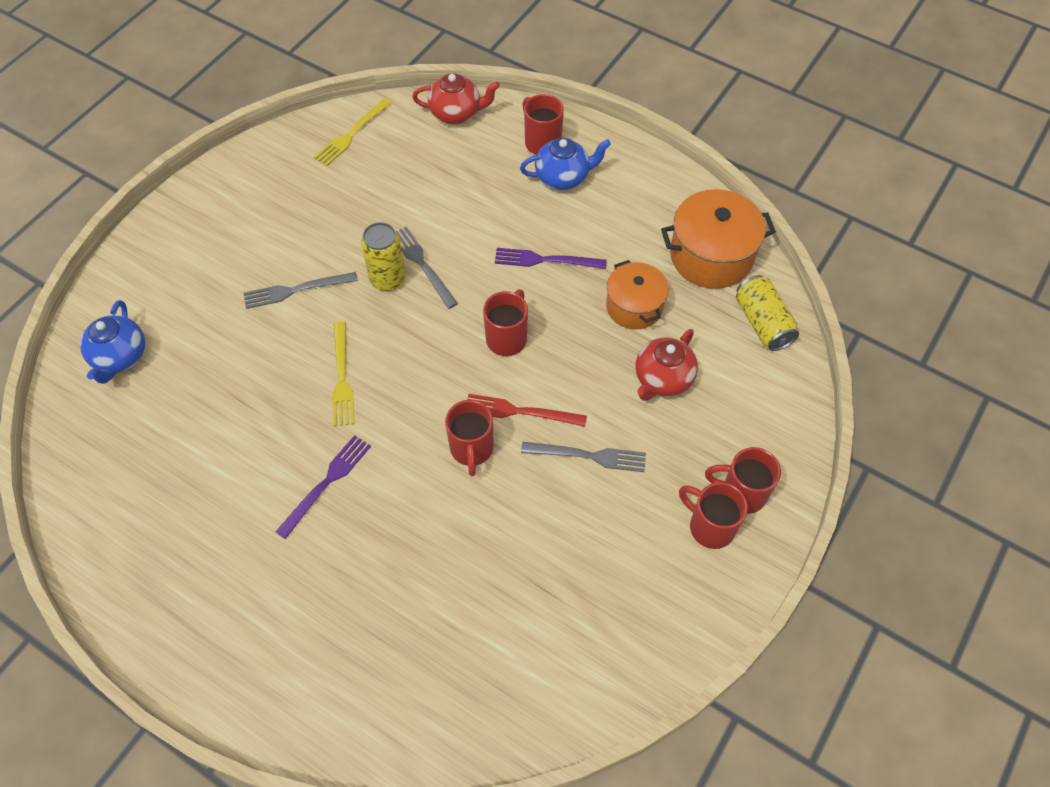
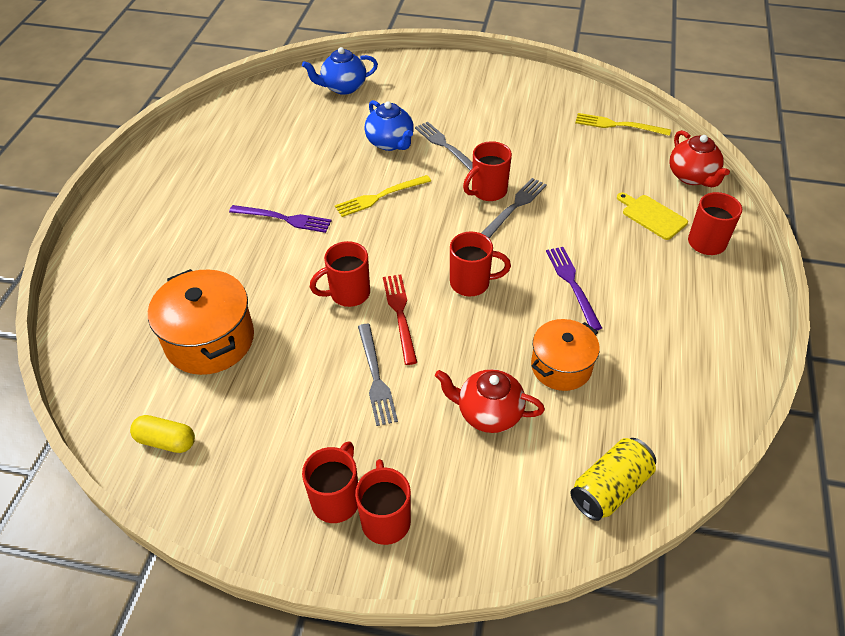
camera: 70 degrees right, 10 degrees down
yellow can [361,222,406,291] -> red mug [463,141,512,201]
blue teapot [520,138,611,190] -> blue teapot moved to [365,100,414,151]
orange pot [661,189,776,289] -> orange pot moved to [148,269,254,375]
none -> yellow capsule [130,415,195,453]
none -> yellow cutting board [617,192,688,240]

